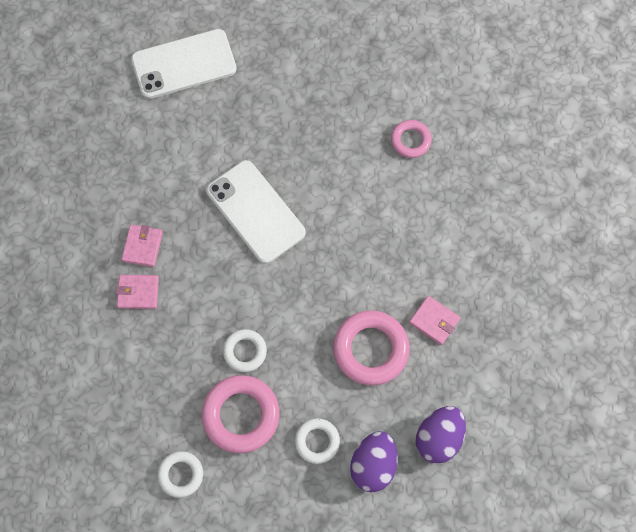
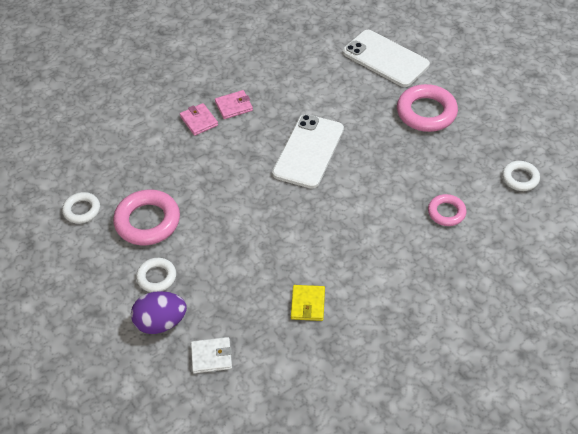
camera: 60 degrees right, 20 degrees down
white ring [223,329,267,372] -> white ring moved to [502,161,540,191]
pink ring [333,310,410,385] -> pink ring moved to [397,84,458,132]
pink wallet [409,296,460,345] -> yellow wallet [291,285,325,321]
purple egg [416,406,466,464] -> white wallet [191,337,232,374]

